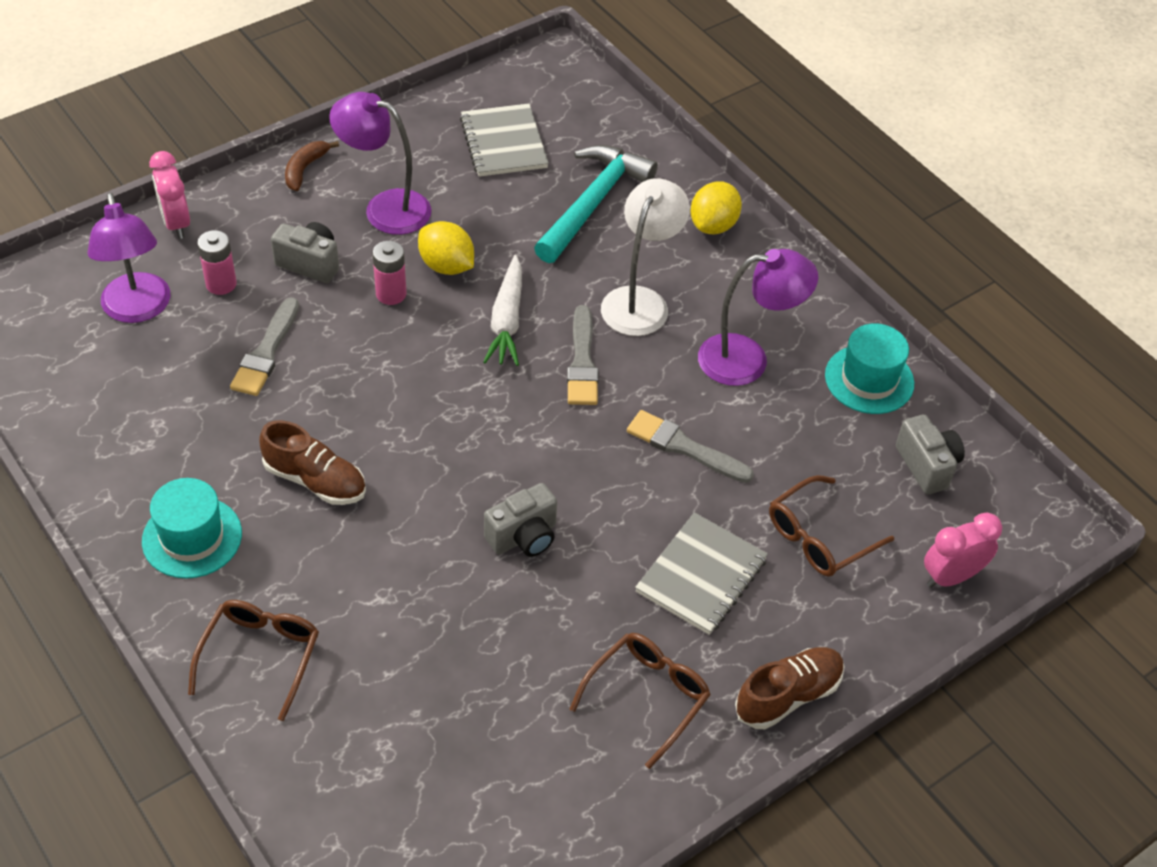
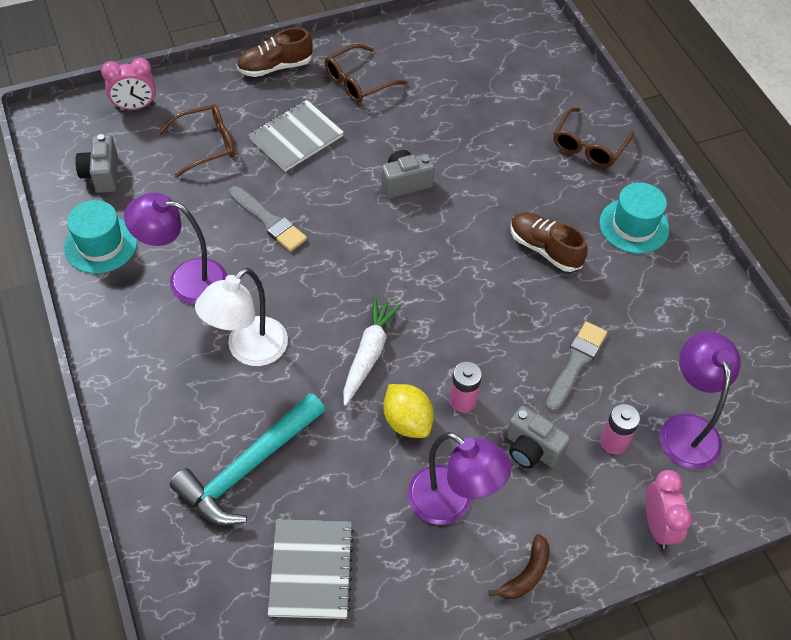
camera: 165 degrees left, 5 degrees up
grey brush [567,305,598,405] -> none
yellow lemon [691,181,742,234] -> none

